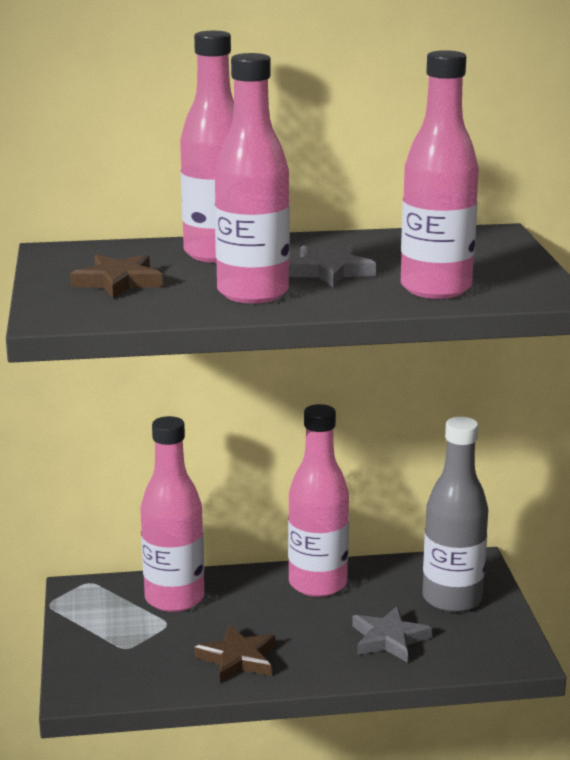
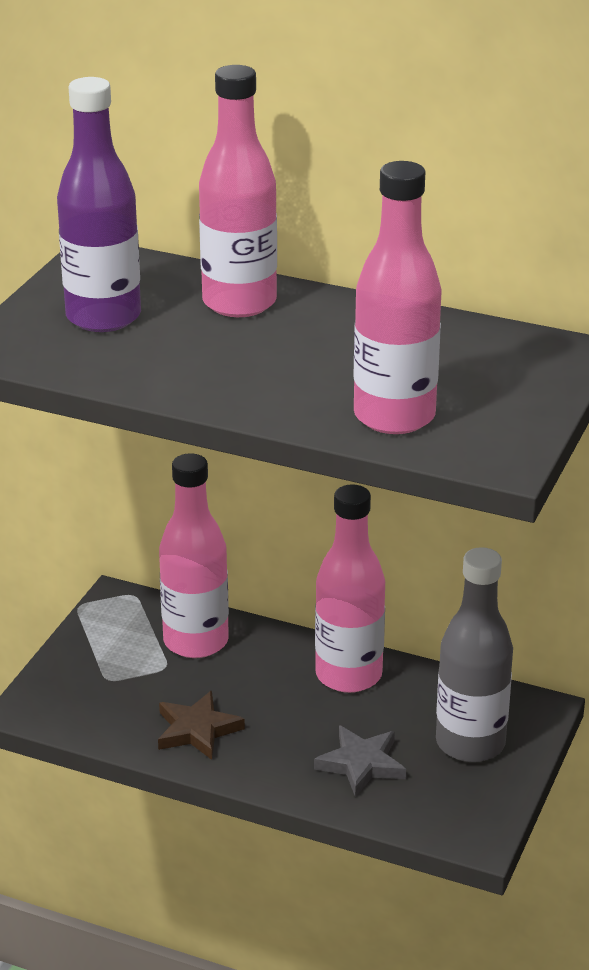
camera: 30 degrees right, 10 degrees up
brown star [70,255,163,298] -> purple bottle [57,77,141,332]
pink bottle [215,53,290,304] -> none
grey star [289,245,376,287] -> none

